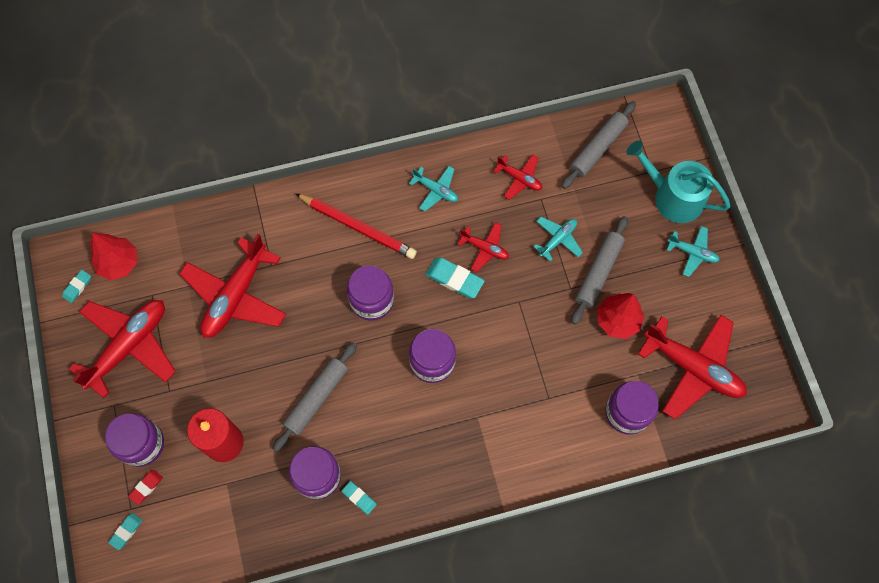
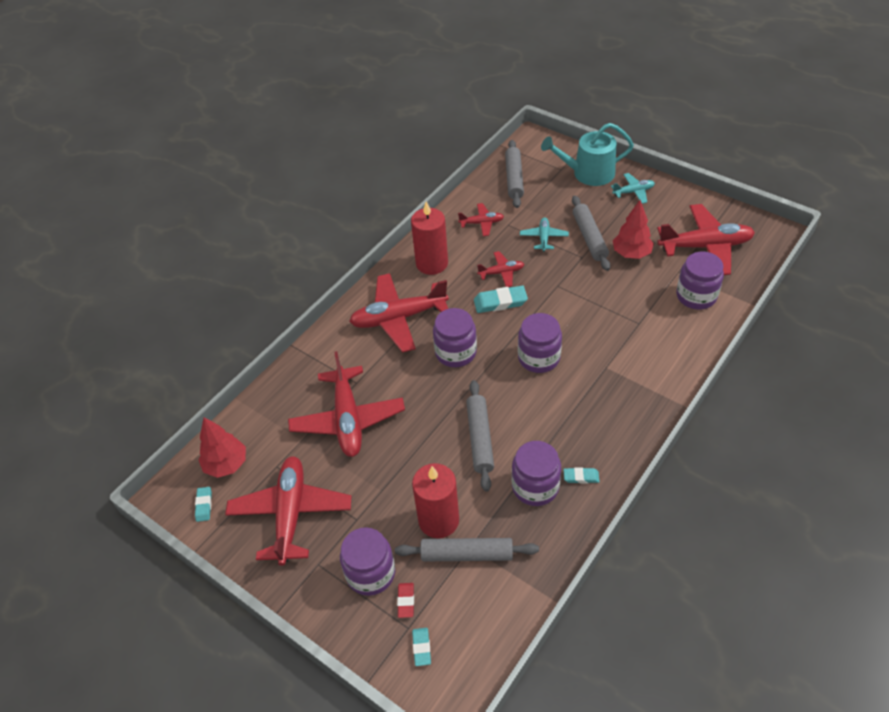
camera: 35 degrees left, 20 degrees down
red pencil [295,193,417,259] -> red plane [349,273,449,353]
turquoise plane [409,166,458,212] -> red candle [411,201,448,275]
none -> grey rolling pin [395,538,539,561]

